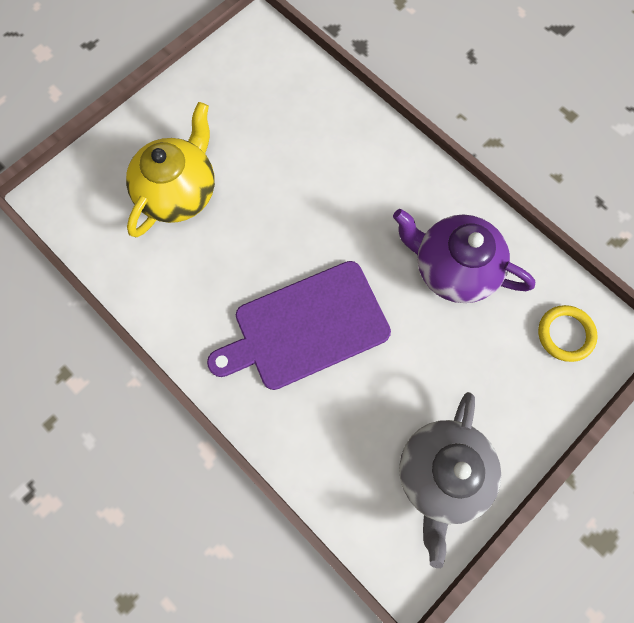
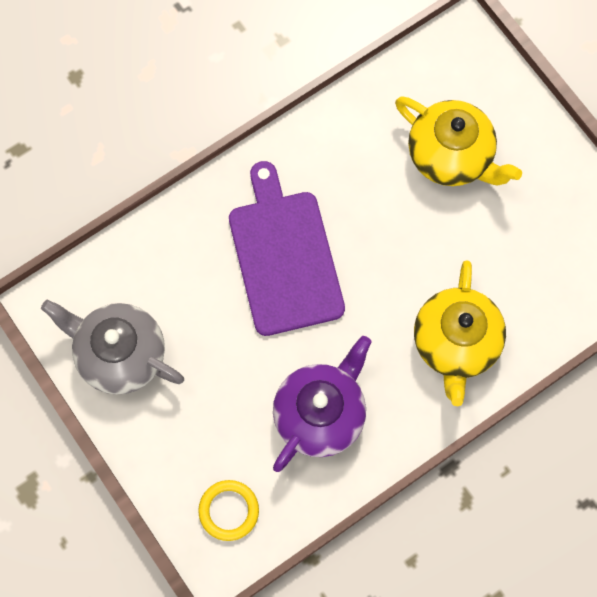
camera: 100 degrees right, 0 degrees up
none -> yellow teapot [414,261,506,406]

